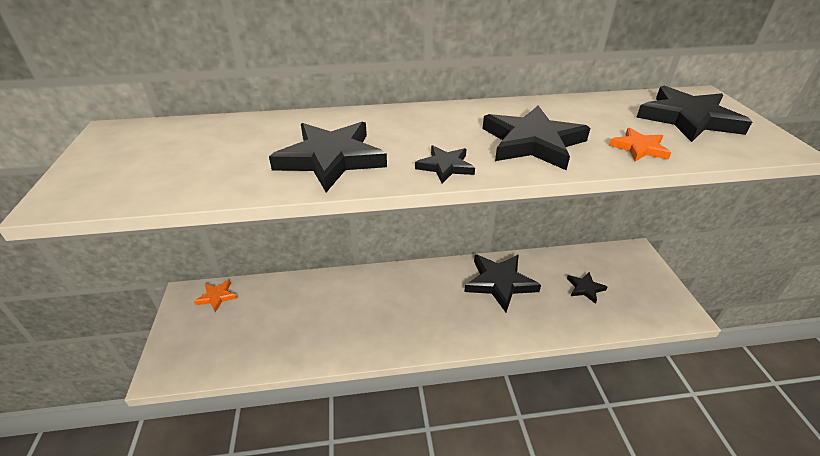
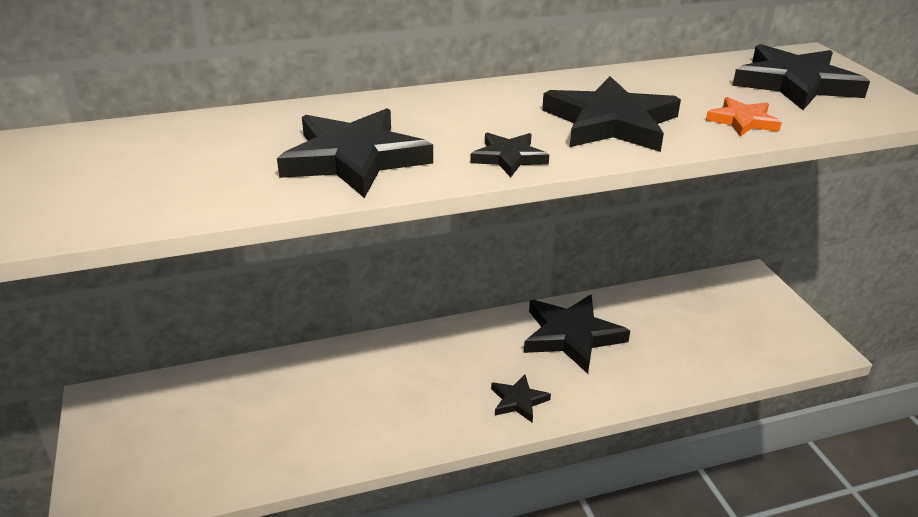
camera: 10 degrees left, 5 degrees down
orange star [194,279,237,312] -> none
black star [567,272,607,304] -> black star moved to [491,374,551,423]

